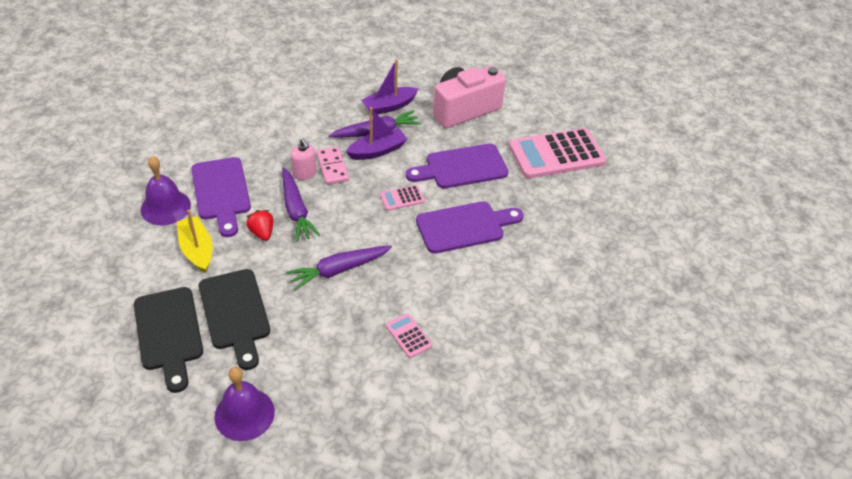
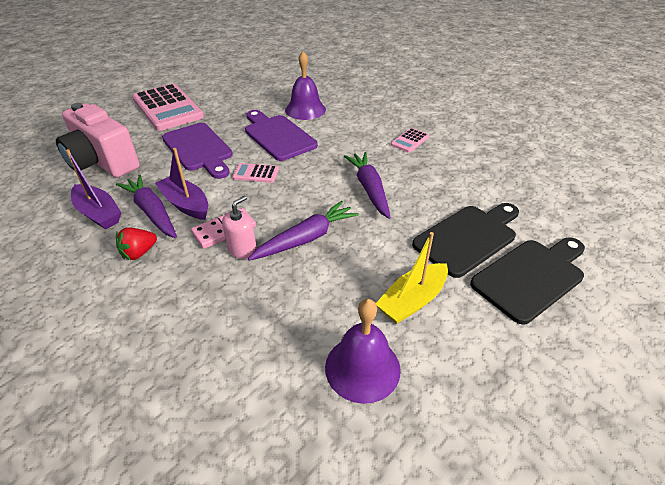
camera: 105 degrees left, 5 degrees down
purple cutting board [191,157,251,237] -> none
purple bell [214,367,275,441] -> purple bell moved to [285,51,326,120]
red strawberry [246,210,273,241] -> red strawberry moved to [116,227,157,260]
purple carrot [286,246,392,290] -> purple carrot turned 150 degrees counterclockwise [344,152,391,219]
pink calculator [380,185,425,211] -> pink calculator turned 135 degrees clockwise [232,163,279,183]

